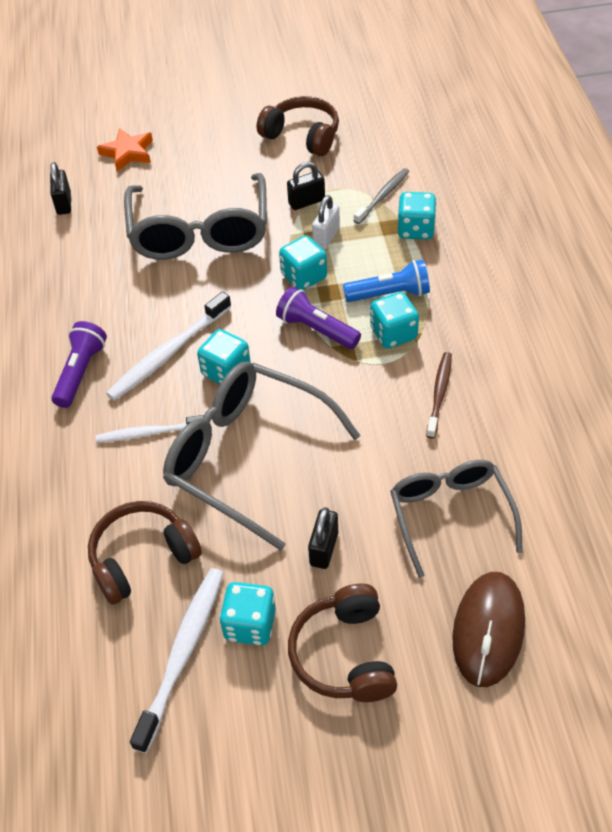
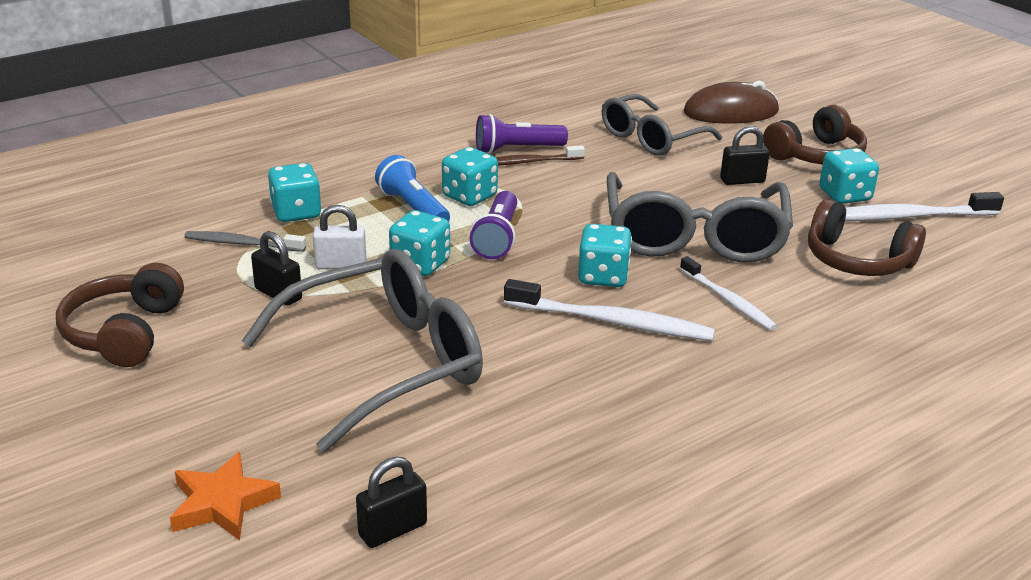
camera: 120 degrees left, 20 degrees down
purple flashlight [52,321,107,408] -> purple flashlight moved to [476,114,568,154]

